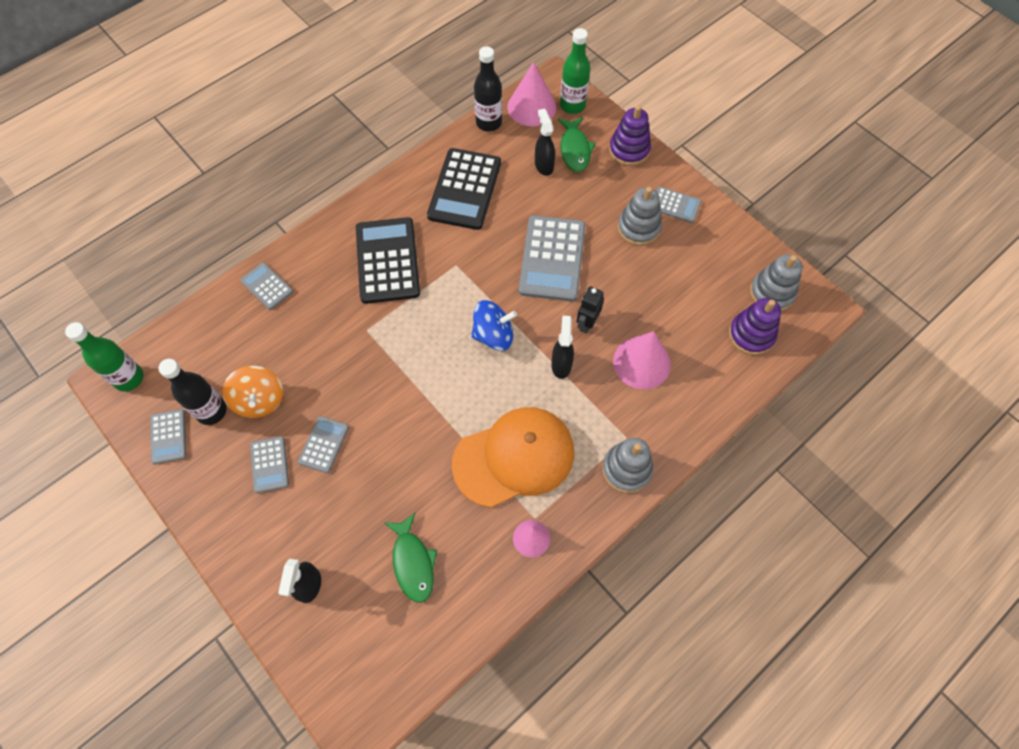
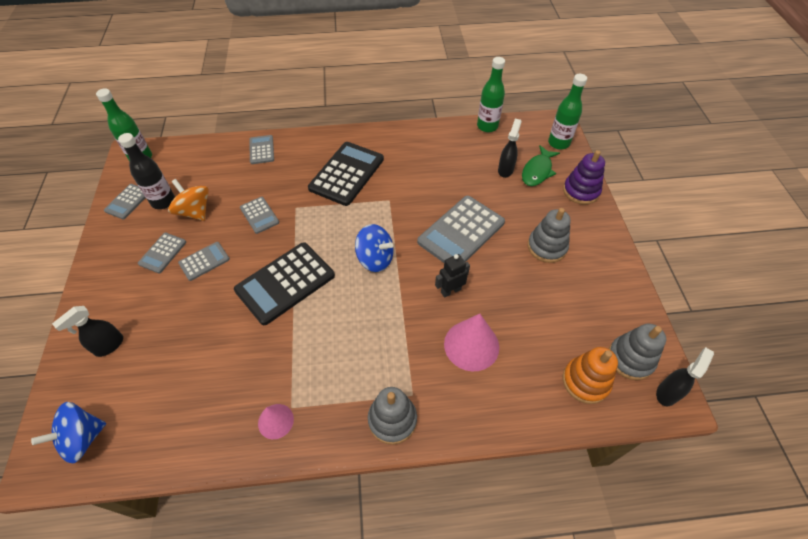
camera: 35 degrees right, 10 degrees down
orange spinning top [223,366,283,418] -> orange spinning top turned 120 degrees clockwise [168,179,209,221]
green fish [385,513,437,603] -> none
black calculator [427,148,501,230] -> black calculator moved to [234,242,335,325]
orange cap [452,407,574,508] -> none
black bottle [474,46,502,131] -> green bottle [477,57,505,132]
pink cone [508,62,556,126] -> none
black spray bottle [551,315,574,379] -> black spray bottle moved to [656,347,714,406]
grey calculator [656,187,701,223] -> grey calculator moved to [240,197,279,234]
purple stacking toy [729,298,781,355] -> orange stacking toy [563,347,618,404]
none -> blue spinning top [31,402,106,463]

